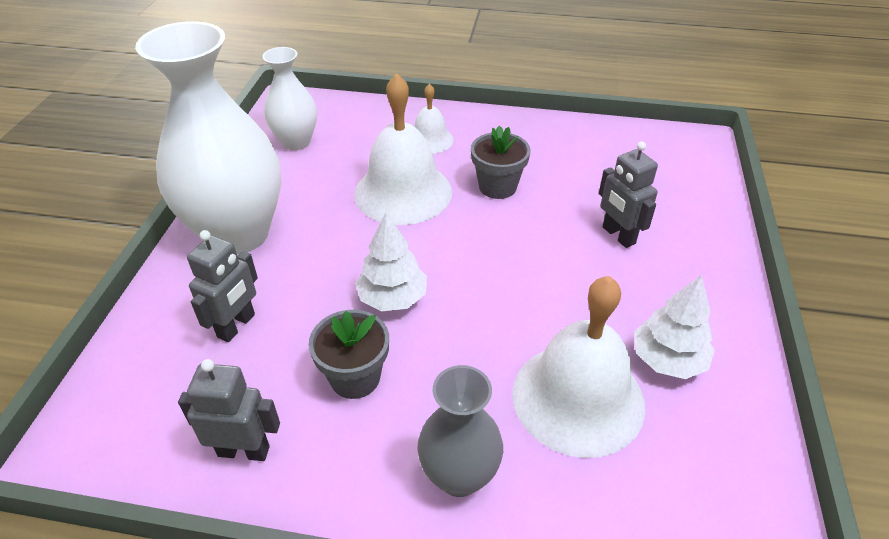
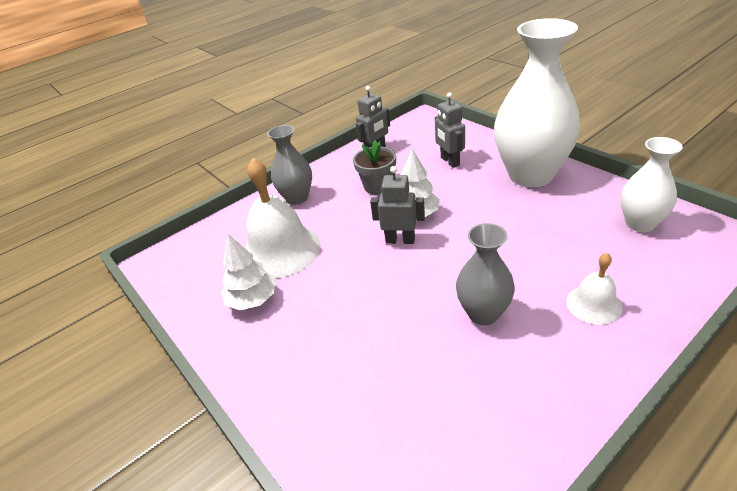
camera: 135 degrees right, 5 degrees down
white bell [354,73,452,225] -> none
grey flower pot [471,126,530,199] -> grey vase [456,223,515,325]
grey robot [599,141,658,248] -> grey robot moved to [370,166,425,244]

